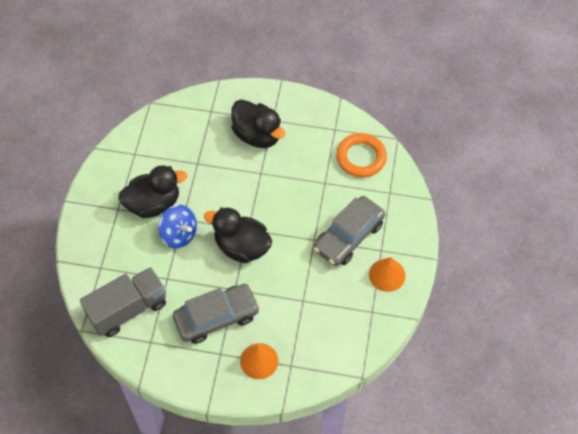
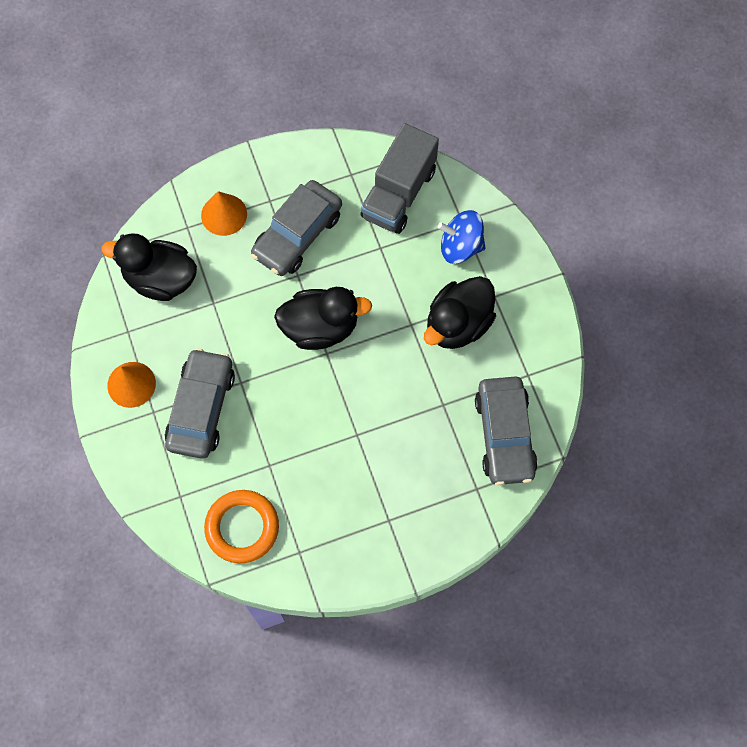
camera: 150 degrees right, 10 degrees up
blue spinning top [158,205,197,248] -> blue spinning top moved to [438,210,485,264]
black duck [231,99,285,148] -> black duck moved to [101,233,197,301]
none -> grey car [475,377,538,485]

